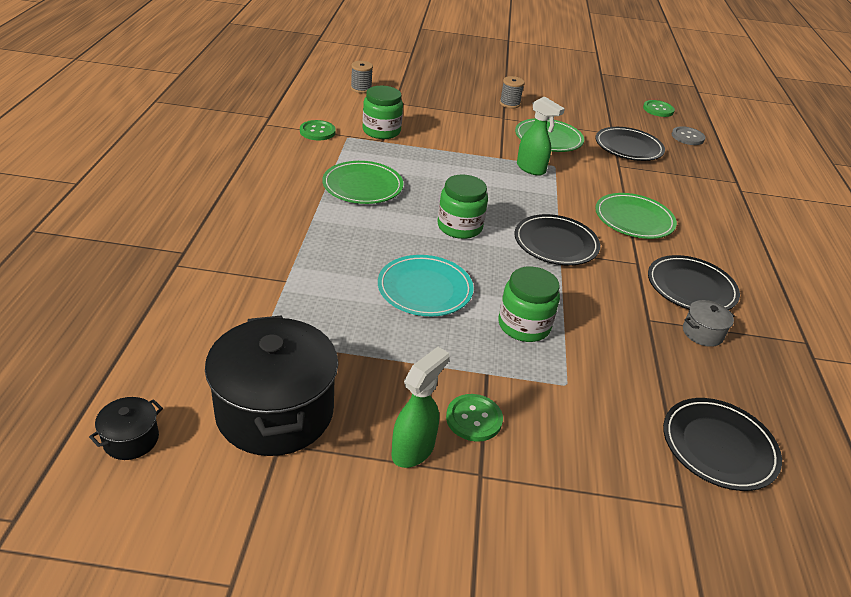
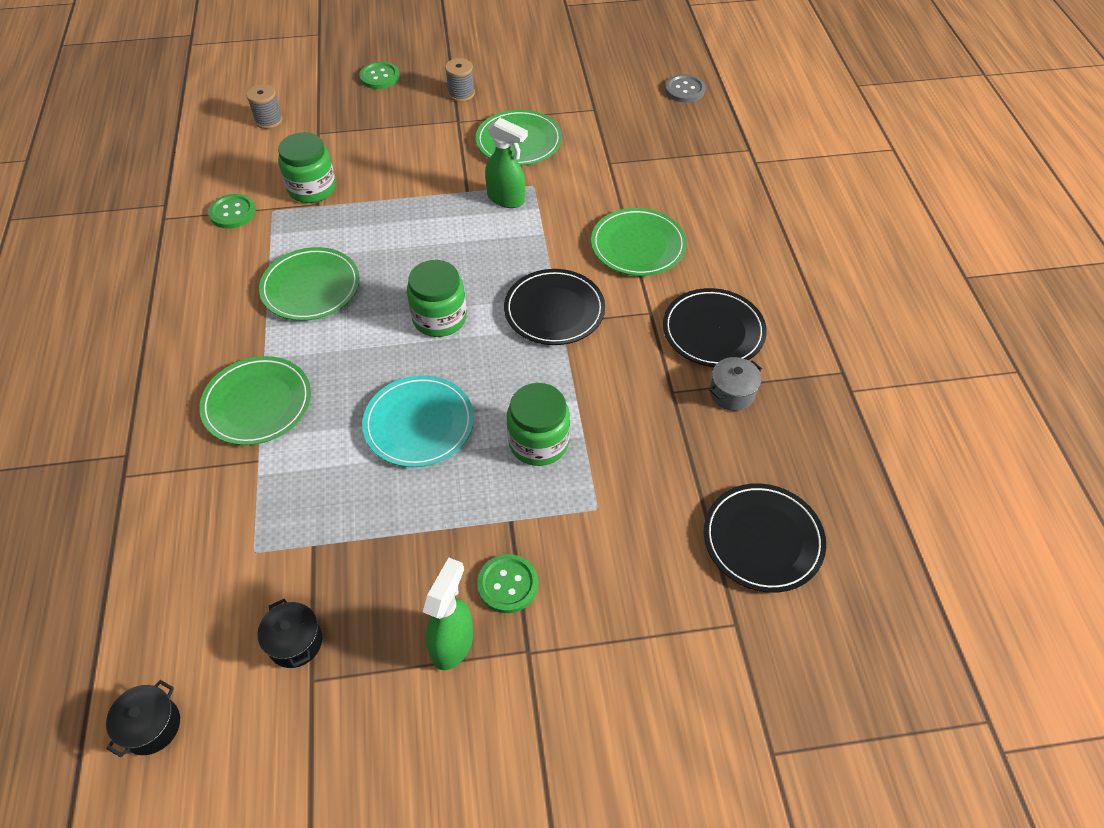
camera: 10 degrees left, 15 degrees up
black pot [205,315,338,456] -> black pot [258,599,322,668], size x0.43
black plate [596,127,665,161] -> none
green button [643,100,675,117] -> green button moved to [359,62,399,89]
none -> green plate [199,356,311,445]

